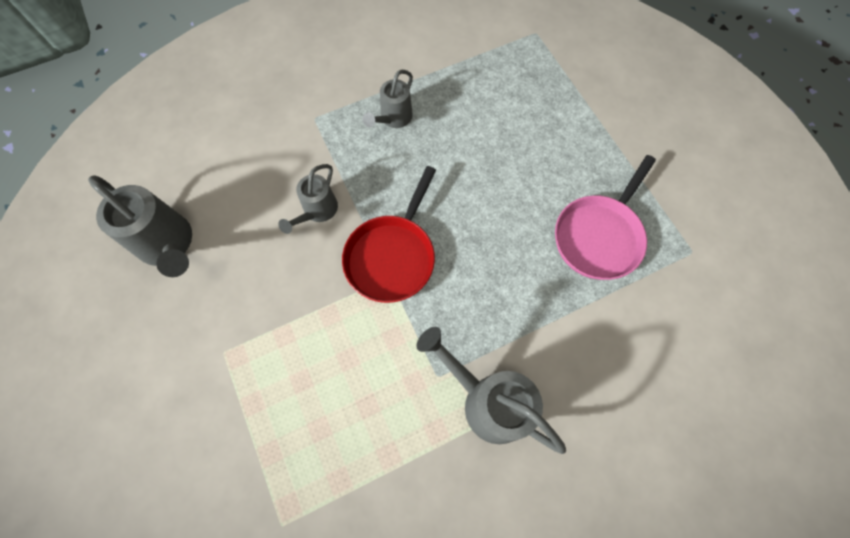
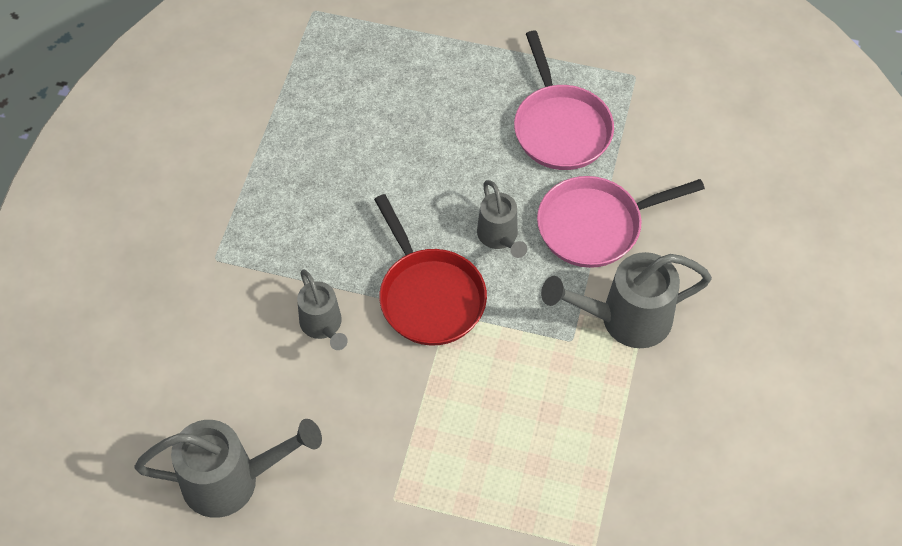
camera: 50 degrees left, 10 degrees down
grey watering can [363,70,413,128] -> grey watering can moved to [477,180,527,258]
none -> pink pan [537,176,705,268]

